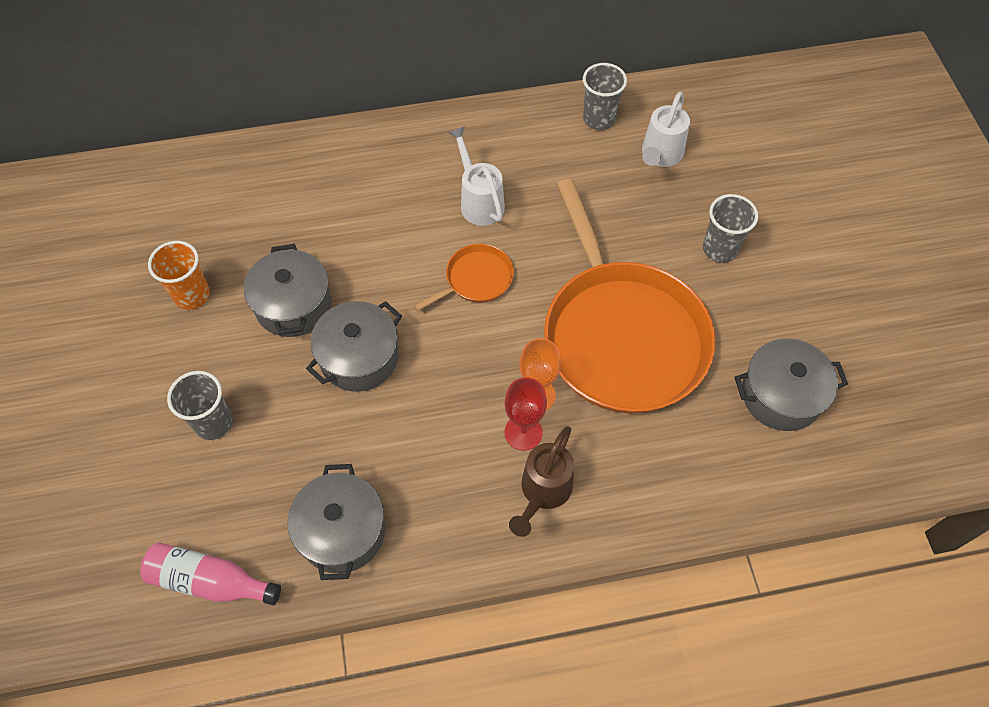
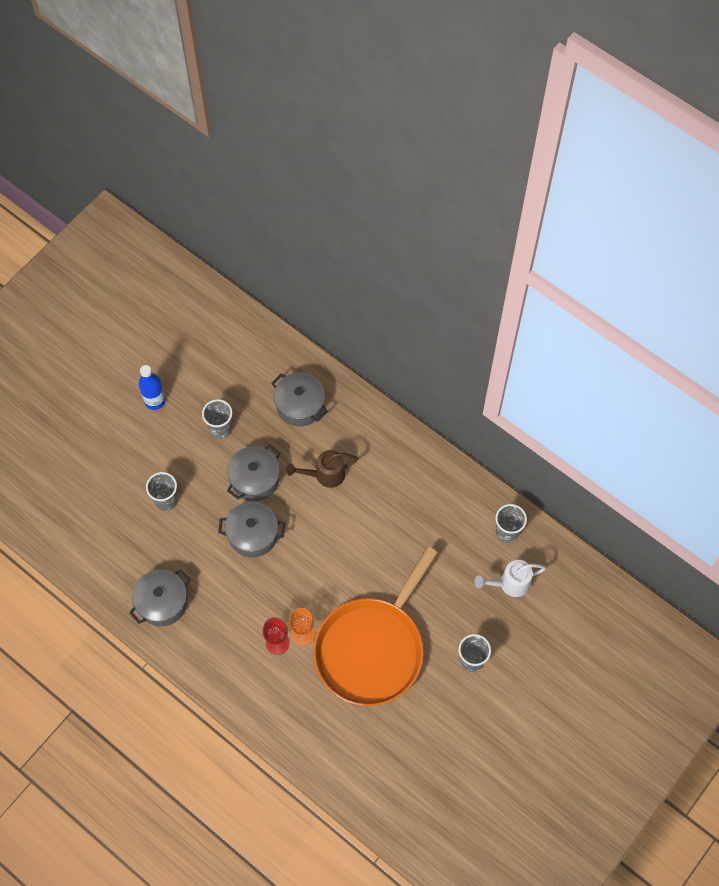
camera: 50 degrees right, 5 degrees up
pink bottle [140,542,281,605] -> none
orange cup [148,241,210,310] -> grey cup [202,399,232,439]
orange pan [414,244,514,311] -> none
white watering can [448,126,505,226] -> none
brown watering can [509,426,574,537] -> brown watering can moved to [286,450,358,488]
grey pot [735,338,848,431] -> grey pot moved to [272,372,328,426]
none -> blue bottle [139,365,166,410]

